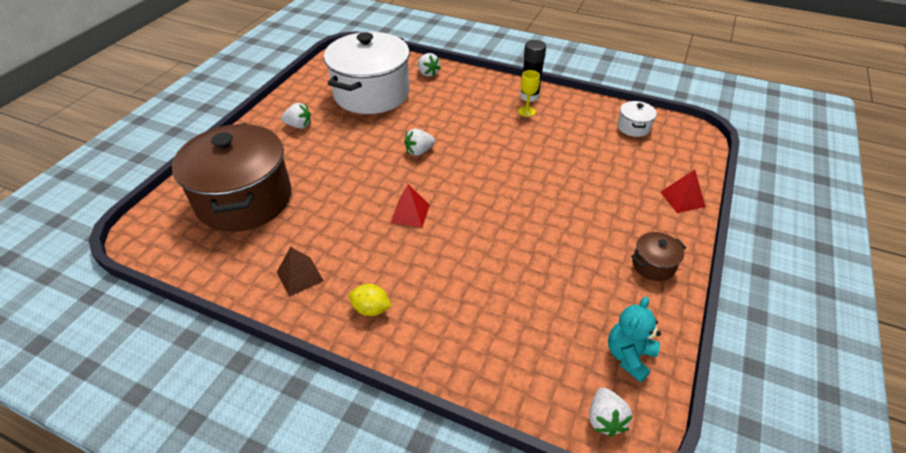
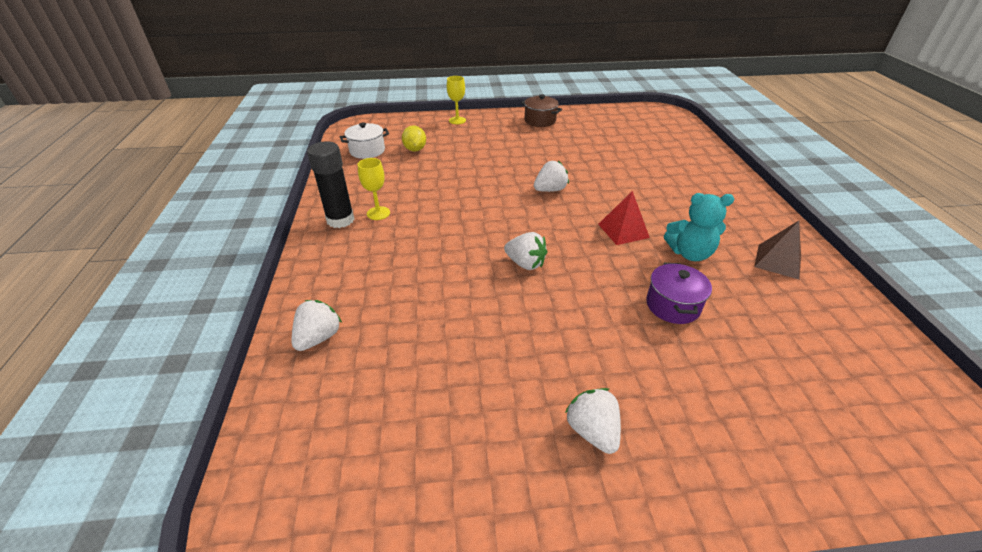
camera: 120 degrees left, 5 degrees down
brown pot [172,123,292,232] -> none
white pot [324,32,410,114] -> none
yellow lemon [349,284,392,316] -> yellow lemon moved to [402,125,426,151]
white strawberry [589,388,632,437] -> white strawberry moved to [534,161,569,192]
turquoise teddy bear [608,297,661,383] -> turquoise teddy bear moved to [664,193,734,261]
red pyramid [660,169,705,213] -> yellow goblet [447,76,466,124]
none -> purple pot [646,263,712,324]

